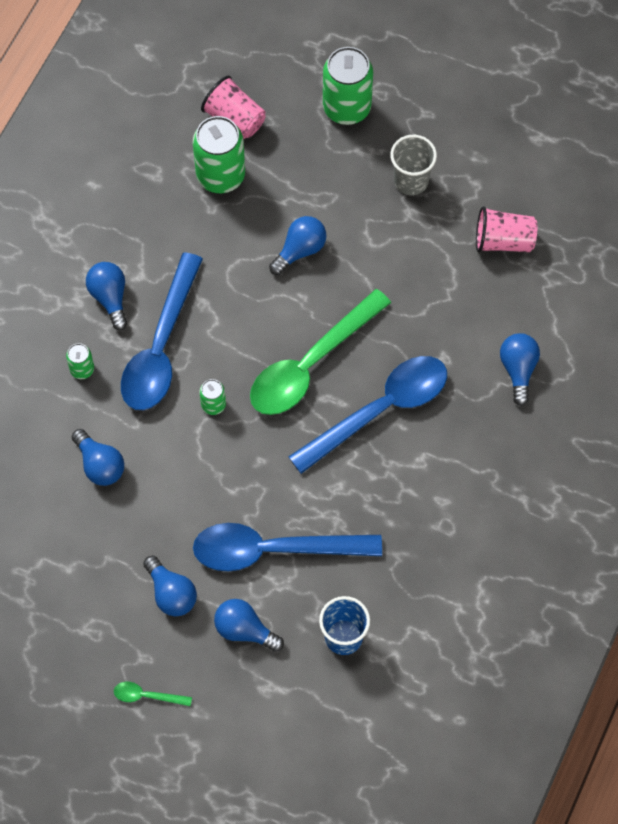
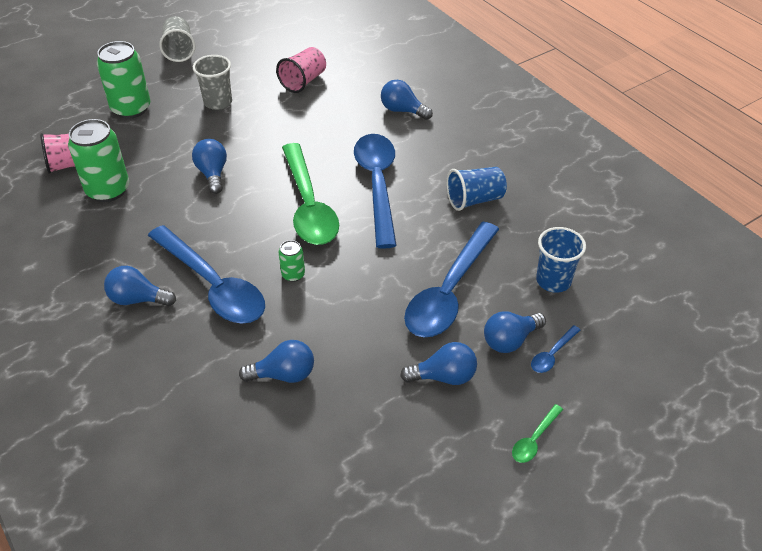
camera: 60 degrees left, 20 degrees down
green can [66,343,94,379] -> none
none -> grey cup [159,16,196,62]
none -> blue cup [446,167,507,211]
none -> blue spoon [531,325,580,373]

